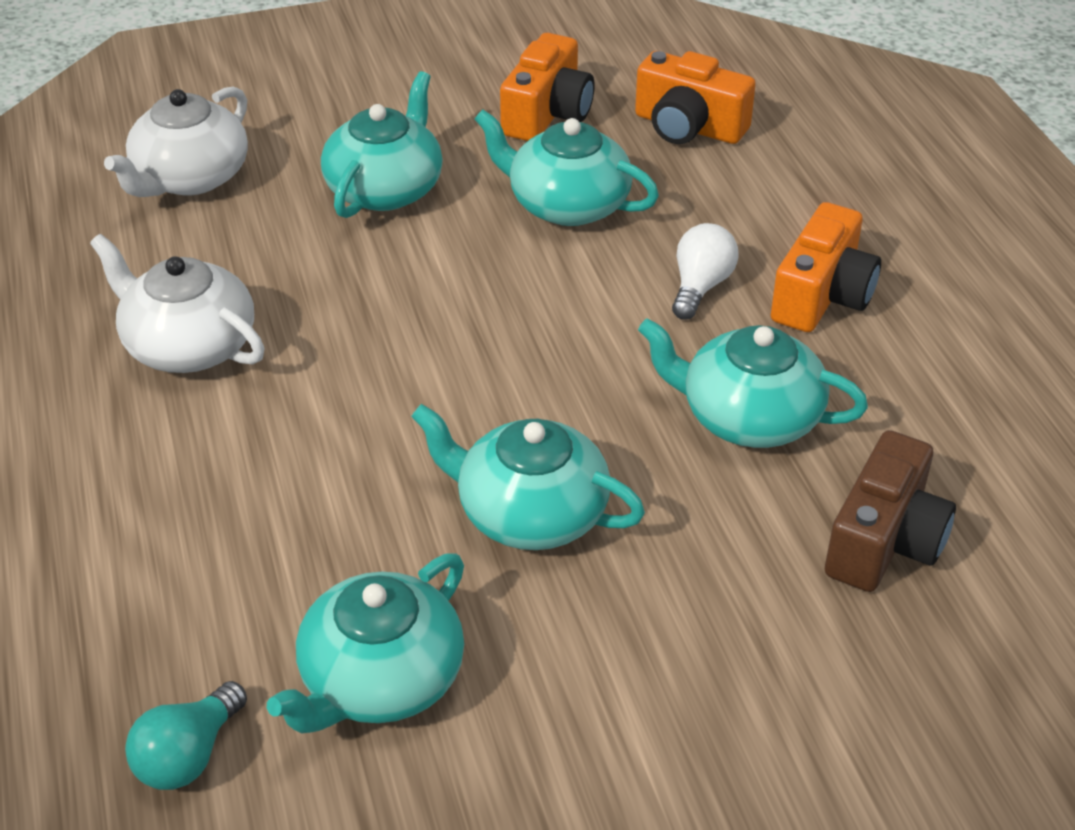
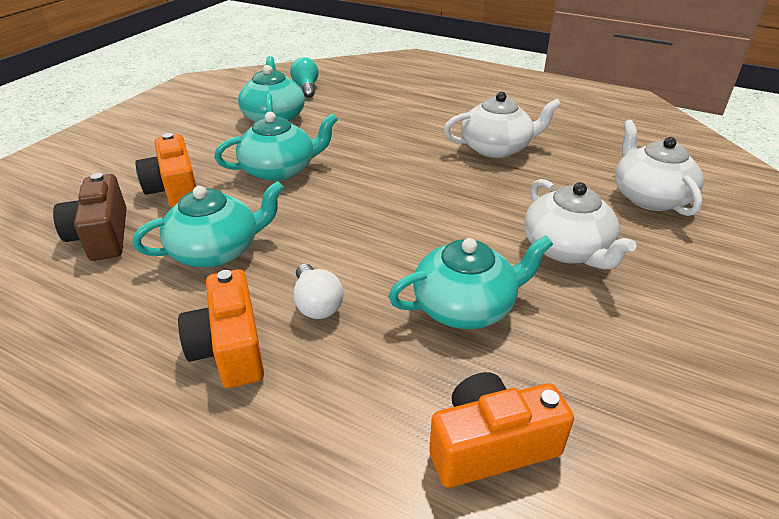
camera: 135 degrees right, 5 degrees down
turquoise teapot [321,71,443,218] -> white teapot [524,179,637,270]
orange camera [500,33,595,141] -> orange camera moved to [135,133,196,208]

